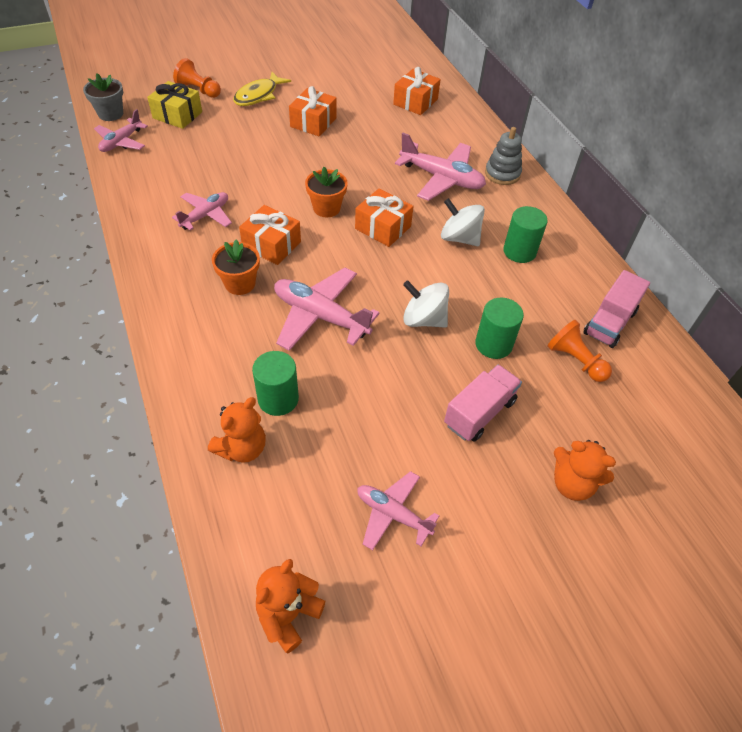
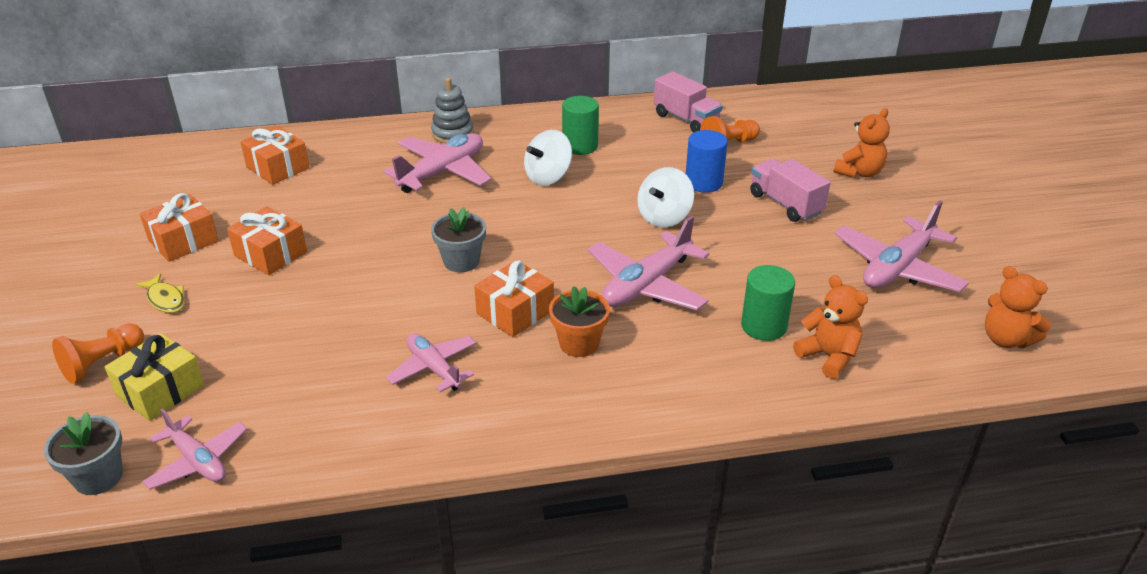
camera: 75 degrees left, 15 degrees down
yellow fish [233,72,291,106] -> yellow fish [135,273,185,313], size x0.64
orange flower pot [305,167,348,217] -> grey flower pot [431,207,486,273]
orange gift [355,189,413,247] -> orange gift moved to [140,193,219,262]
pink plane [357,471,439,551] -> pink plane [835,201,969,292], size x1.60
green cylinder [475,298,524,359] -> blue cylinder [686,130,728,193]

